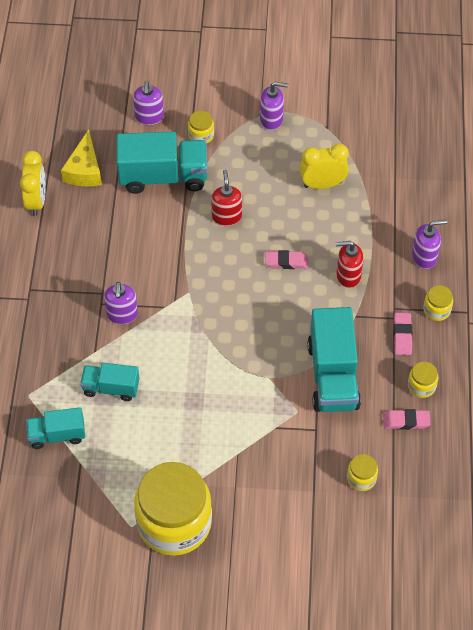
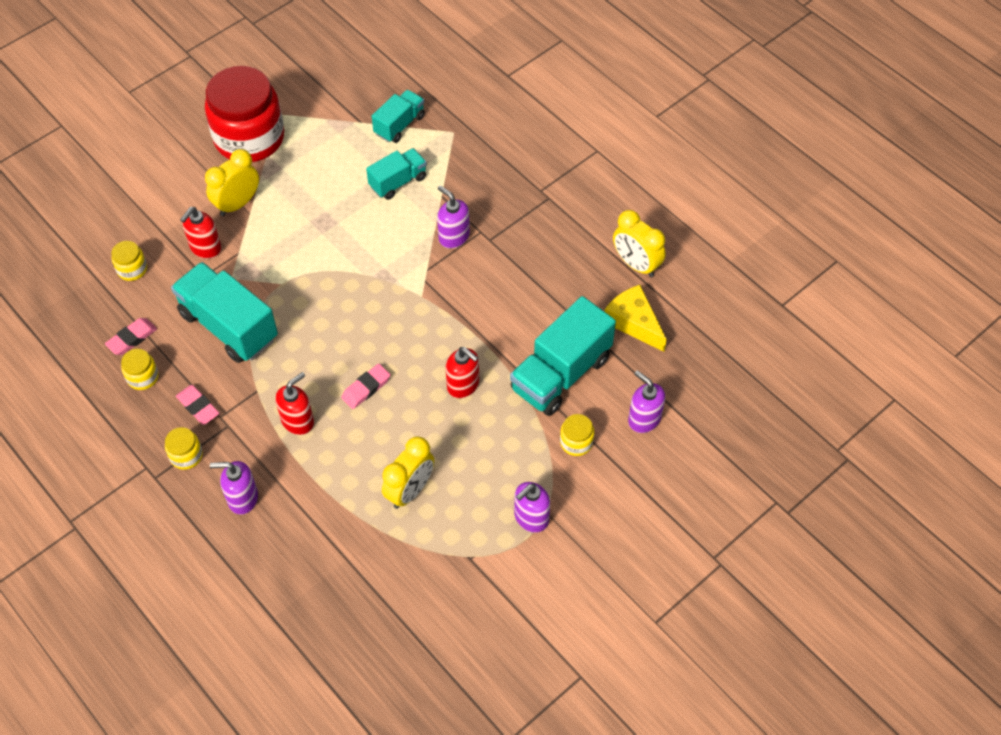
camera: 135 degrees right, 0 degrees up
yellow jar [134,462,212,556] -> red jar [205,66,284,162]
purple soap dispenser [412,220,447,269] -> purple soap dispenser turned 60 degrees clockwise [210,461,258,515]
none -> red soap dispenser [180,207,221,259]
none -> yellow clock [205,149,259,216]

